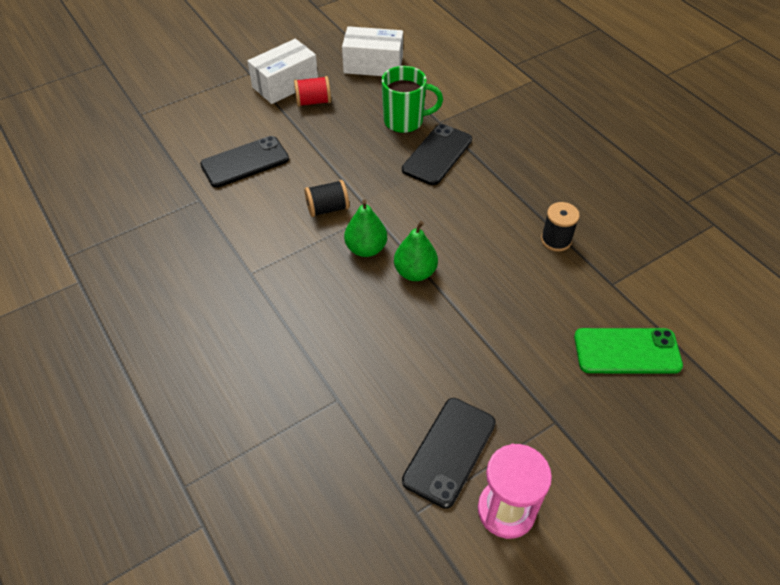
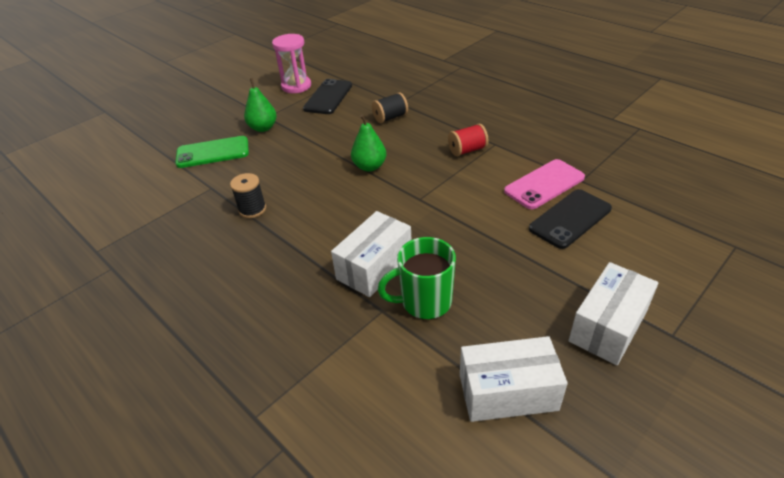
camera: 170 degrees right, 10 degrees down
red spool [294,76,331,107] -> red spool moved to [448,124,489,156]
black spool [305,180,349,217] -> black spool moved to [372,92,408,123]
green pear [344,199,387,257] -> green pear moved to [244,78,277,132]
black phone [402,124,472,185] -> white box [331,211,411,297]
none -> pink phone [504,159,585,209]

